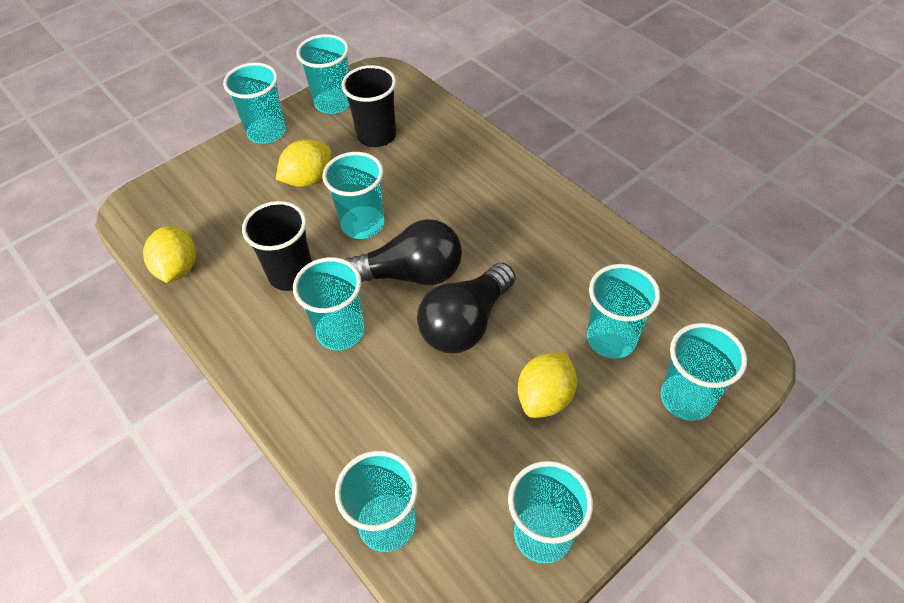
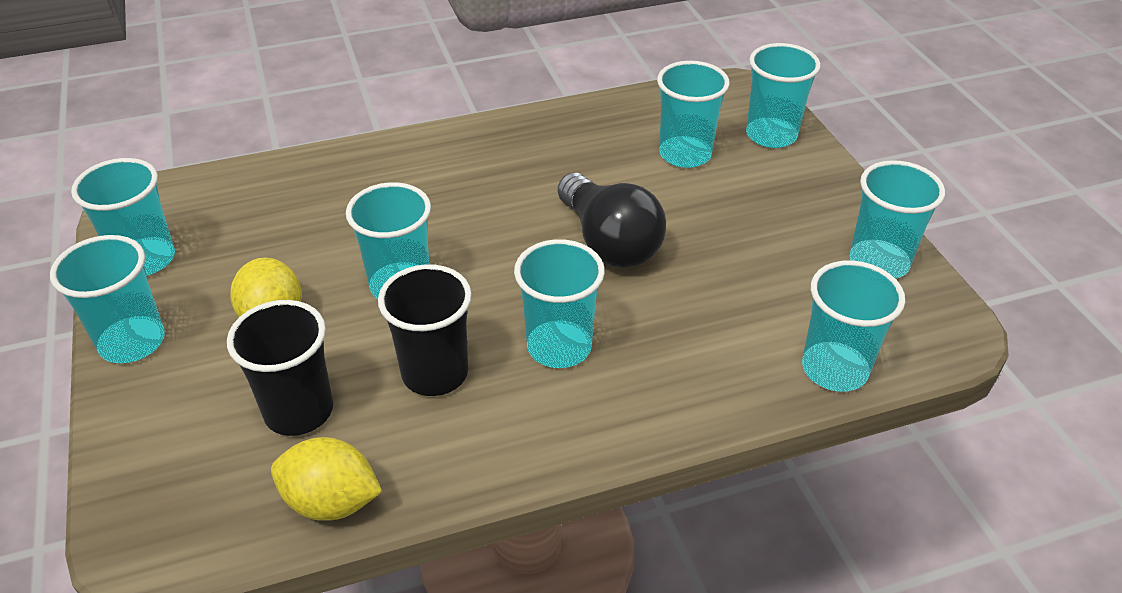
camera: 70 degrees left, 10 degrees down
black cup [341,65,396,147] -> black cup moved to [227,300,333,436]
black light bulb [344,219,462,285] -> none
yellow lemon [518,352,577,418] -> none

